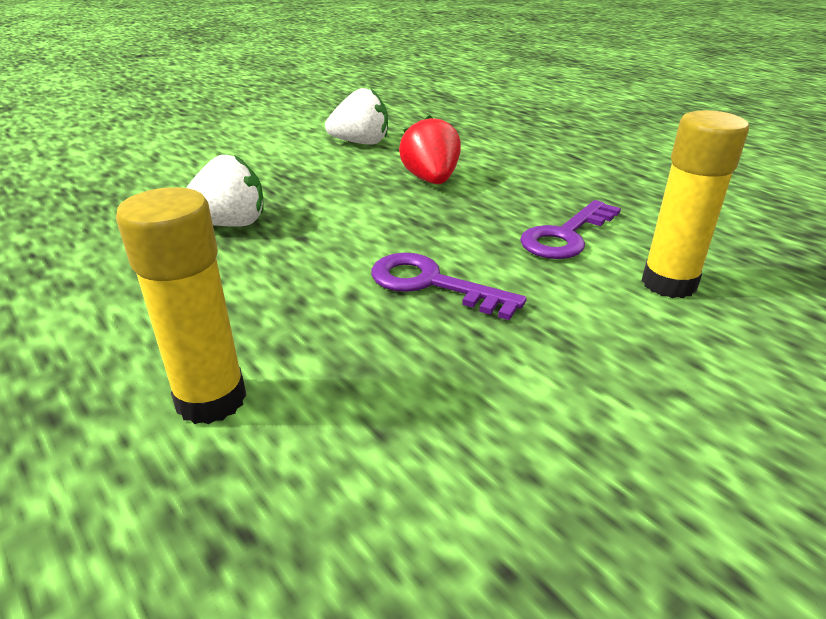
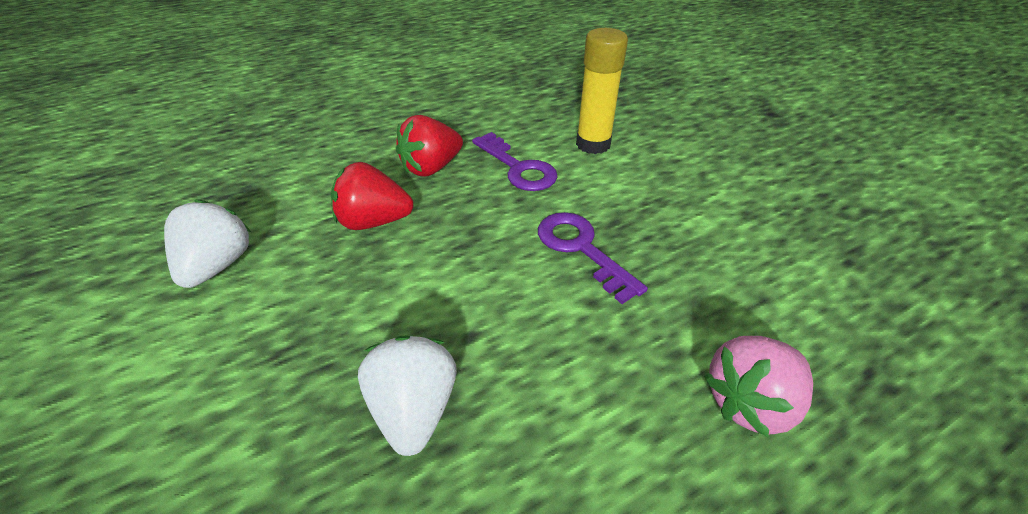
camera: 80 degrees left, 10 degrees up
yellow glue stick [116,187,247,424] -> pink strawberry [704,336,813,437]
purple key [371,252,527,320] -> purple key turned 105 degrees clockwise [538,212,648,304]
none -> red strawberry [396,115,463,176]

